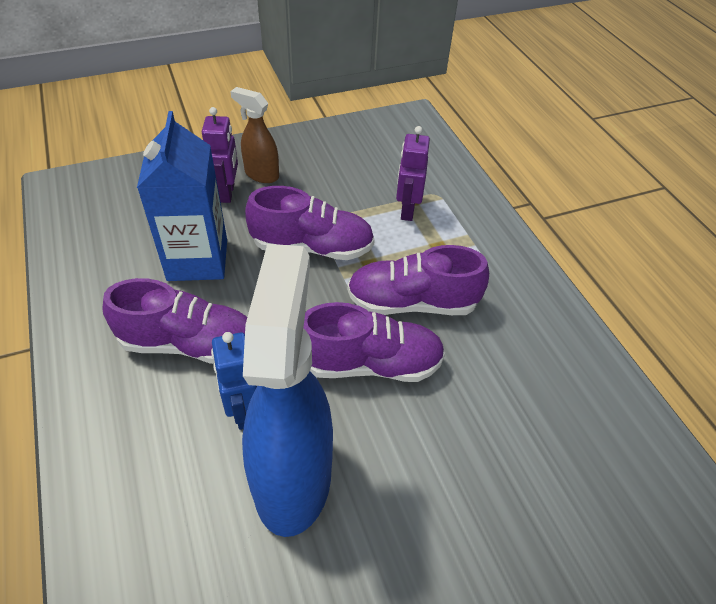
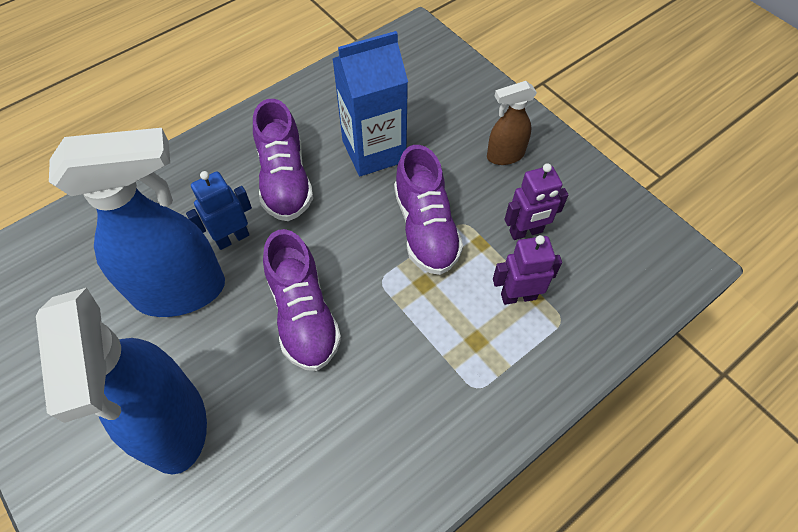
camera: 75 degrees right, 10 degrees up
purple robot [202,107,238,203] -> purple robot moved to [504,163,568,240]
brown spray bottle [230,87,279,183] -> brown spray bottle turned 120 degrees counterclockwise [487,81,537,165]
purple shoe [347,245,489,315] -> none
none -> blue spray bottle [36,288,207,474]

